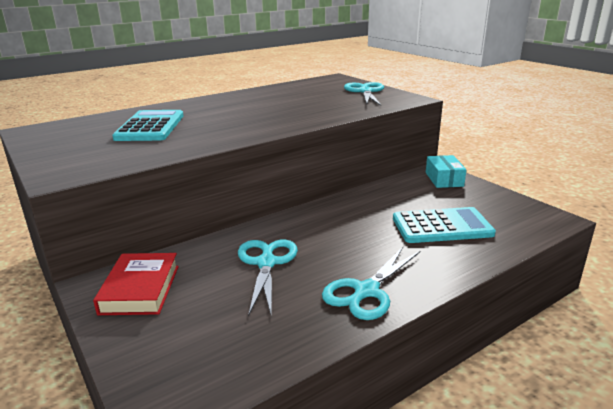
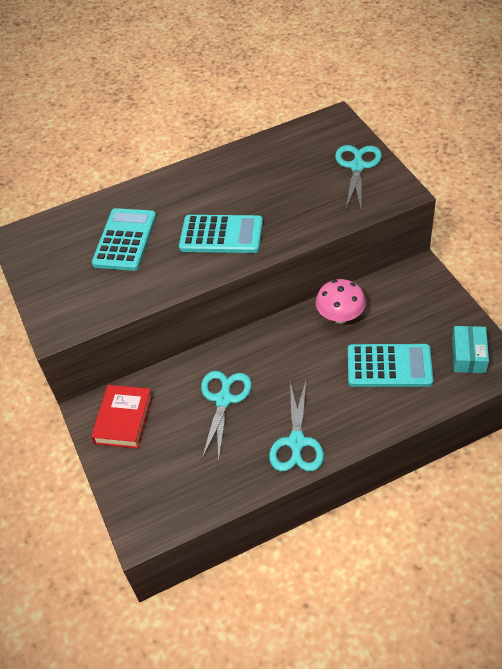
camera: 15 degrees right, 25 degrees up
turquoise scissors [322,247,420,320] -> turquoise scissors turned 45 degrees counterclockwise [269,381,324,472]
turquoise box [426,155,467,188] -> turquoise box moved to [452,326,489,373]
none -> turquoise calculator [179,215,263,253]
none -> pink mushroom [316,279,366,324]

